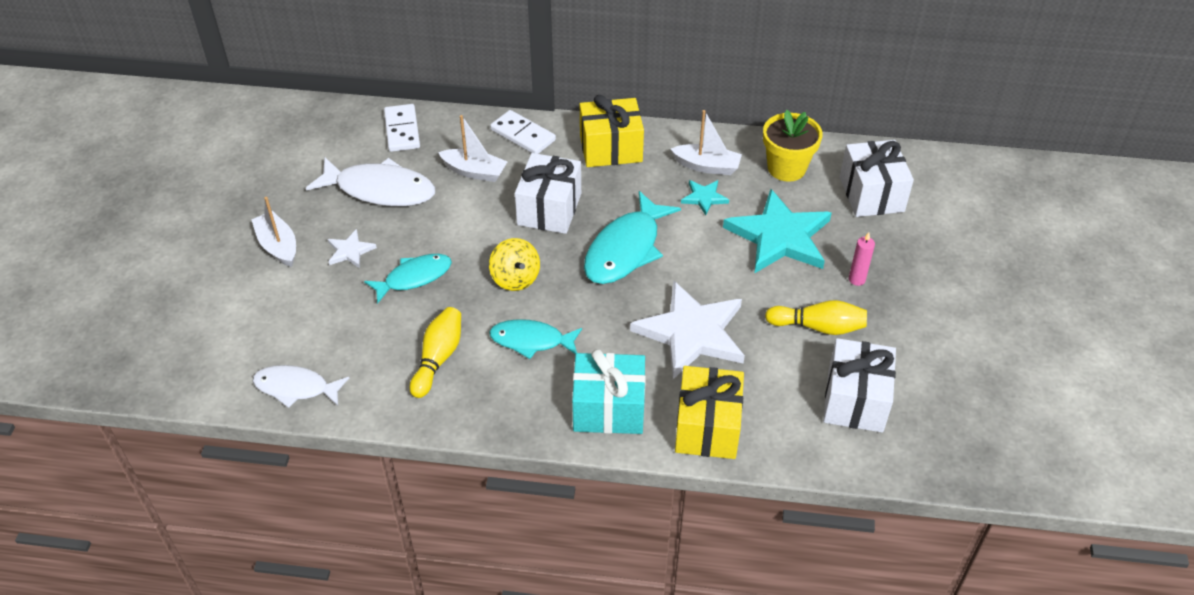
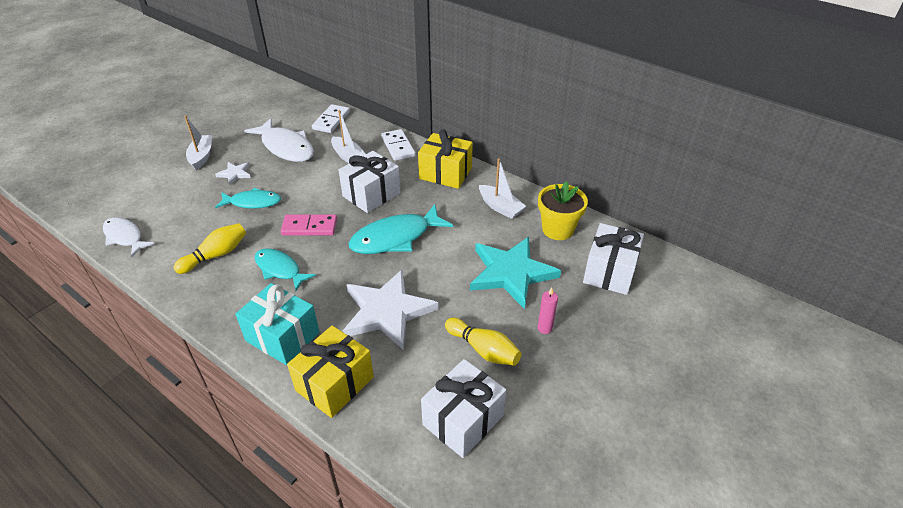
camera: 30 degrees right, 5 degrees down
yellow spinning top [489,238,540,291] -> pink domino [281,214,337,236]
turquoise star [681,180,729,215] -> none

